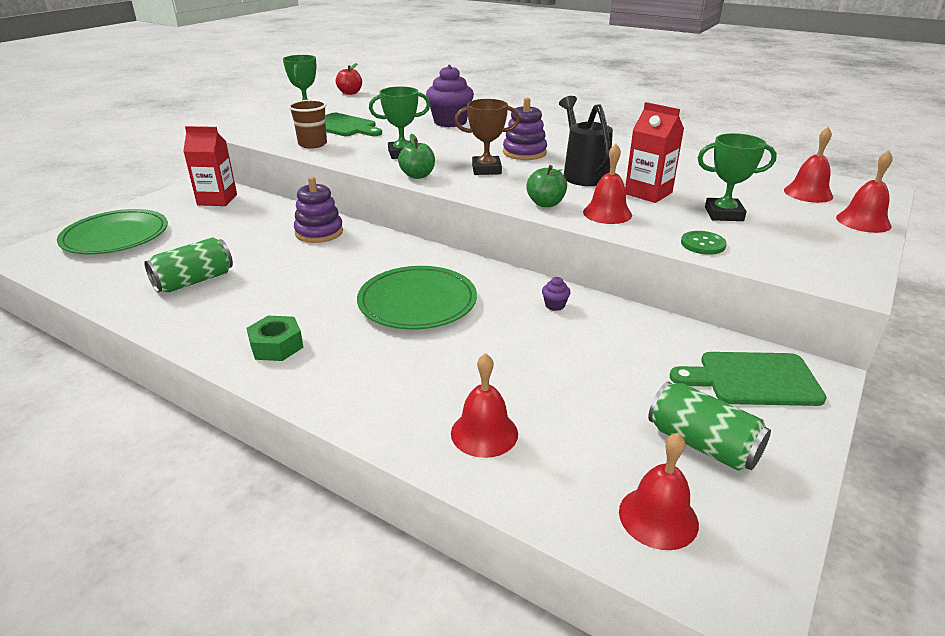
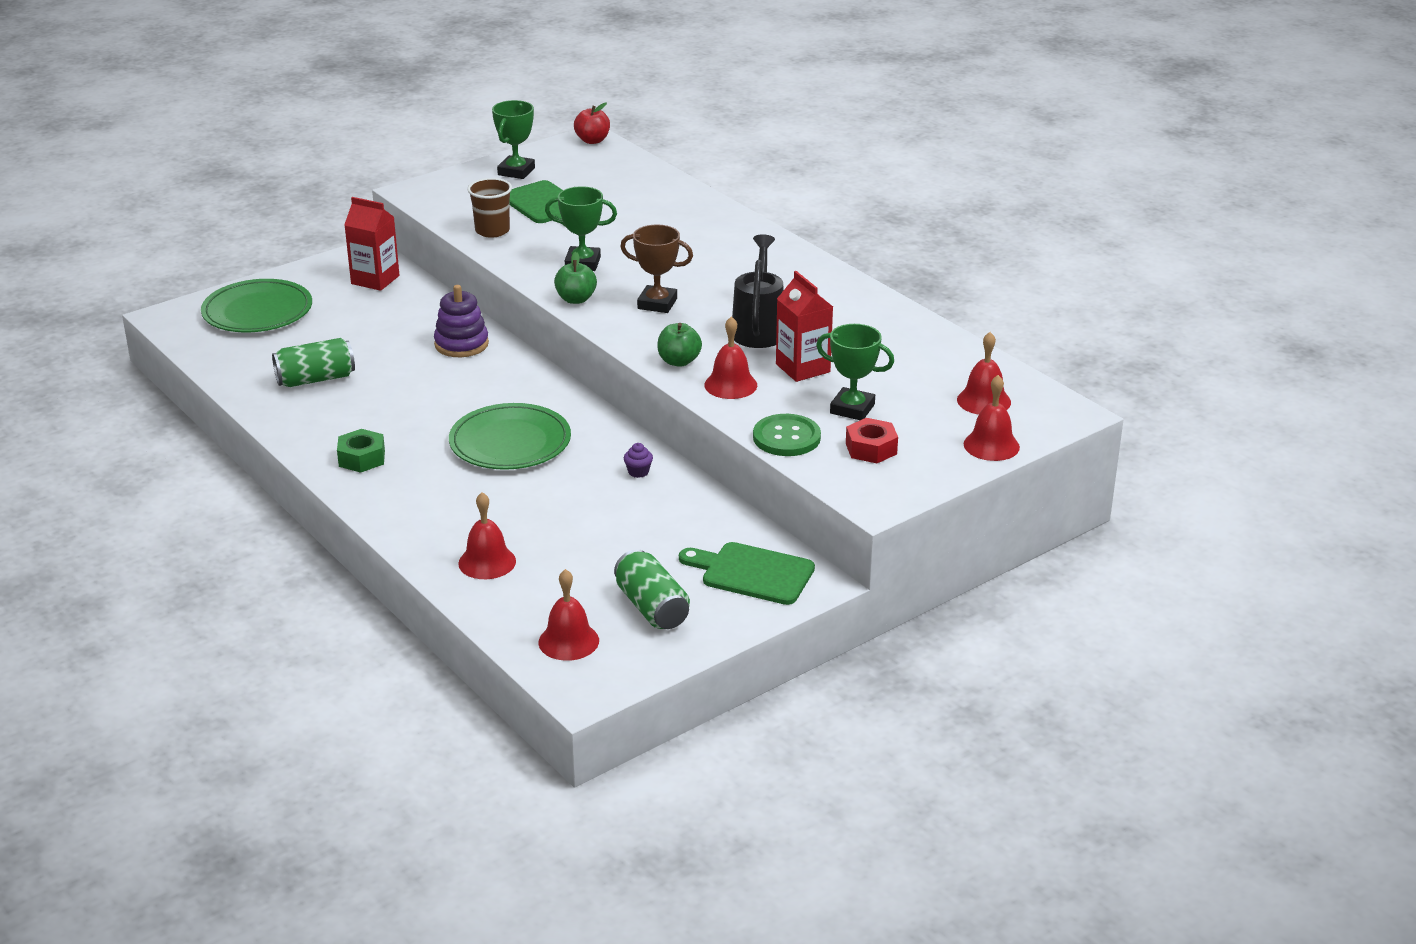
camera: 20 degrees right, 0 degrees up
purple cupcake [426,65,474,127] -> none
purple stacking toy [503,98,547,160] -> none
green button [681,231,727,255] -> green button [753,414,821,456], size x1.51
none -> red nut [846,418,898,463]

